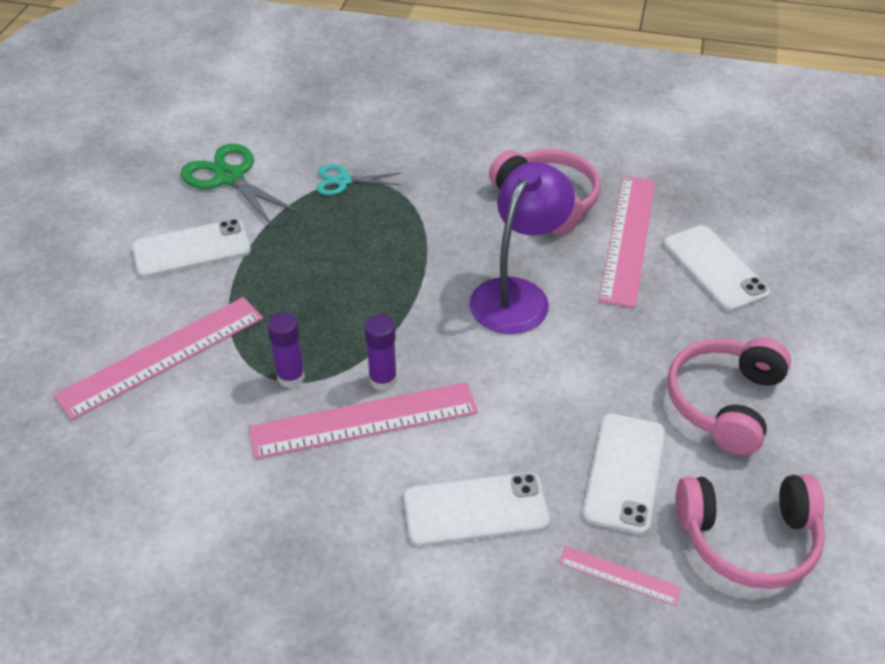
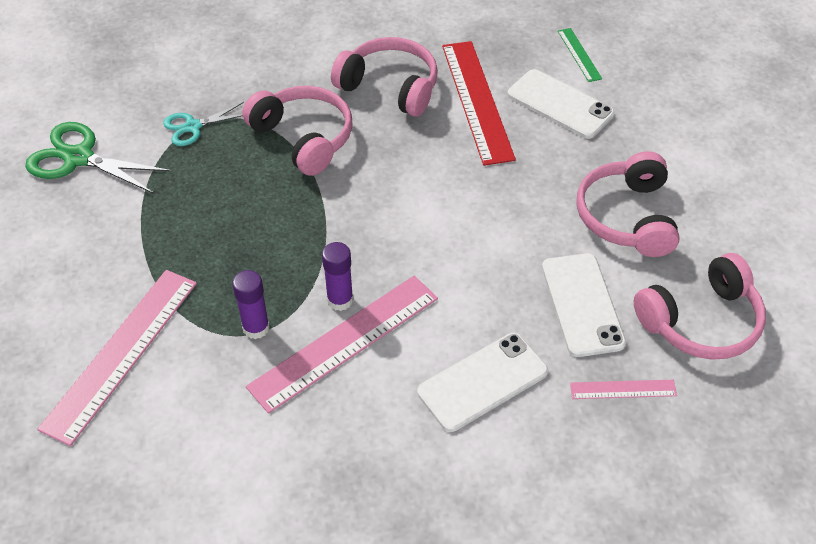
camera: 25 degrees left, 5 degrees up
white phone [132,219,251,278] -> none
purple lamp [469,162,575,334] -> none
pink ruler [599,176,655,308] -> red ruler [442,41,516,166]
none -> pink headphones [242,86,353,176]
none -> green ruler [558,28,602,82]

